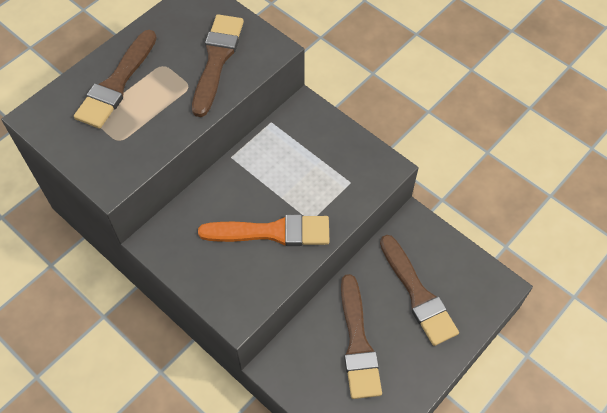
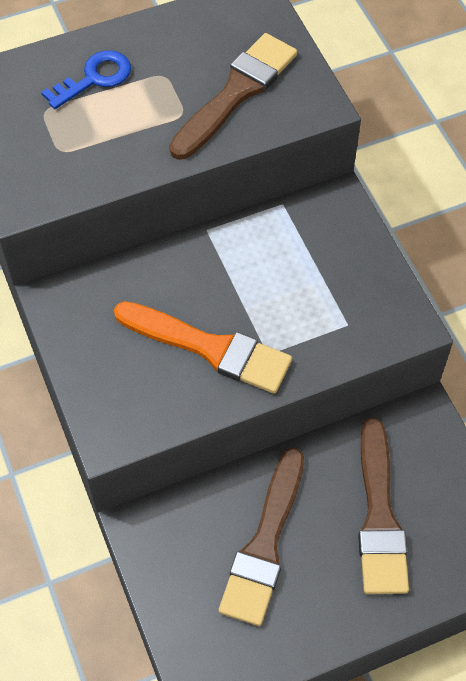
camera: 25 degrees right, 0 degrees up
brown brush [74,30,157,129] -> blue key [41,50,131,109]

